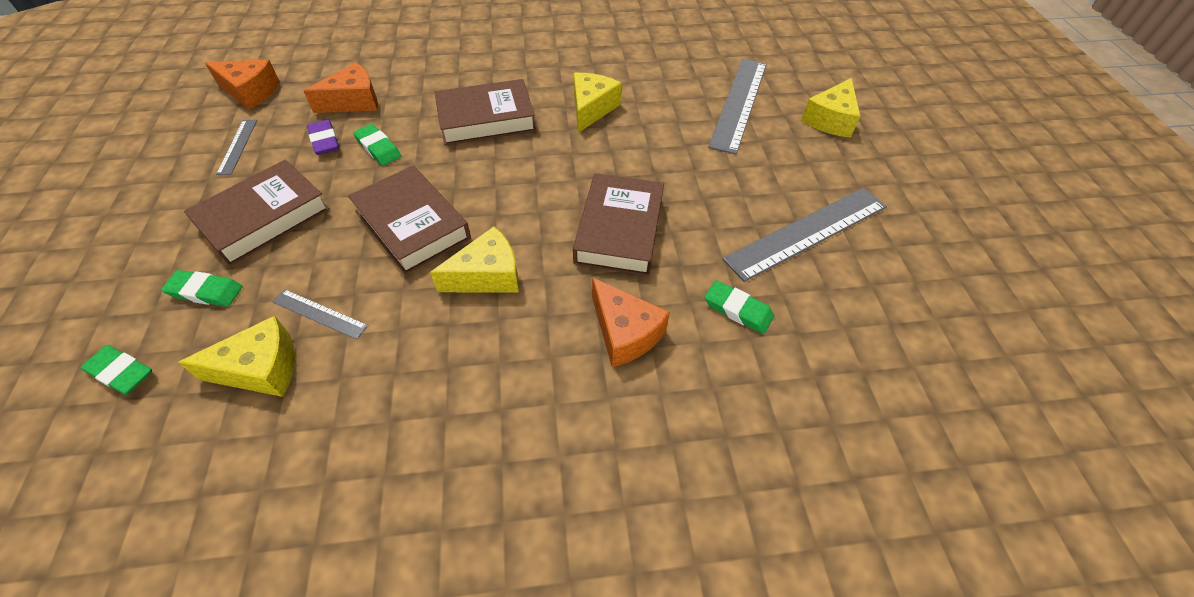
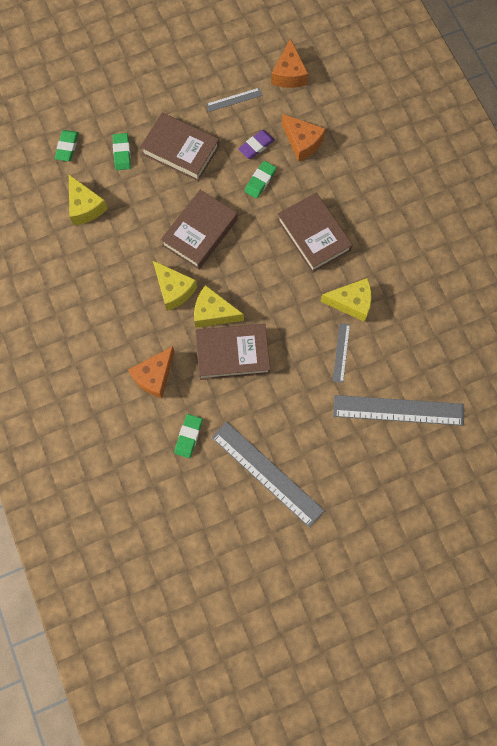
camera: 75 degrees right, 20 degrees up
grey ruler [273,289,368,339] -> grey ruler moved to [333,323,350,383]
yellow cheese [801,78,860,138] -> yellow cheese moved to [194,285,244,328]

